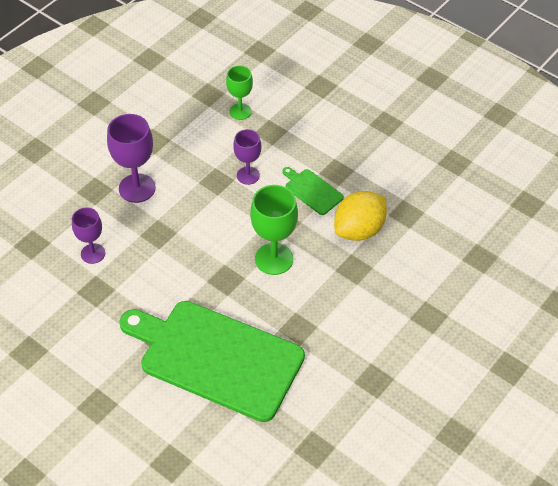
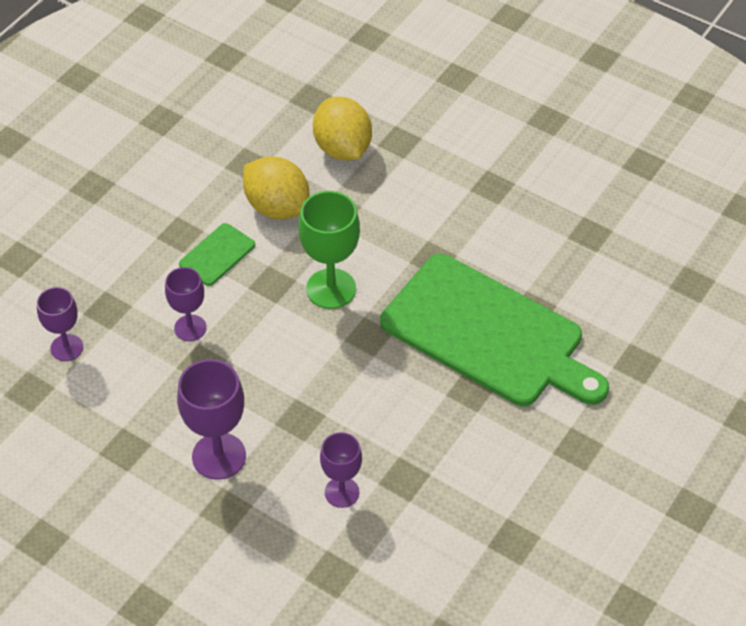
camera: 95 degrees left, 0 degrees up
green cutting board [119,301,305,422] -> green cutting board turned 75 degrees counterclockwise [380,254,609,406]
green goblet [226,65,253,120] -> purple goblet [37,287,83,361]
none -> yellow lemon [313,97,372,160]

